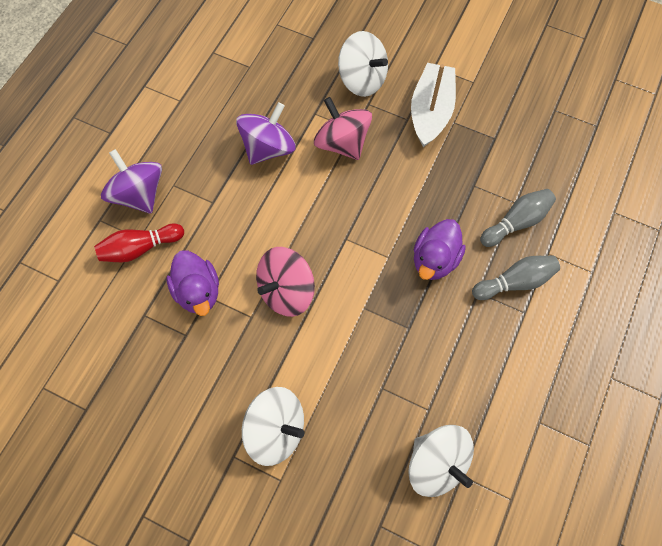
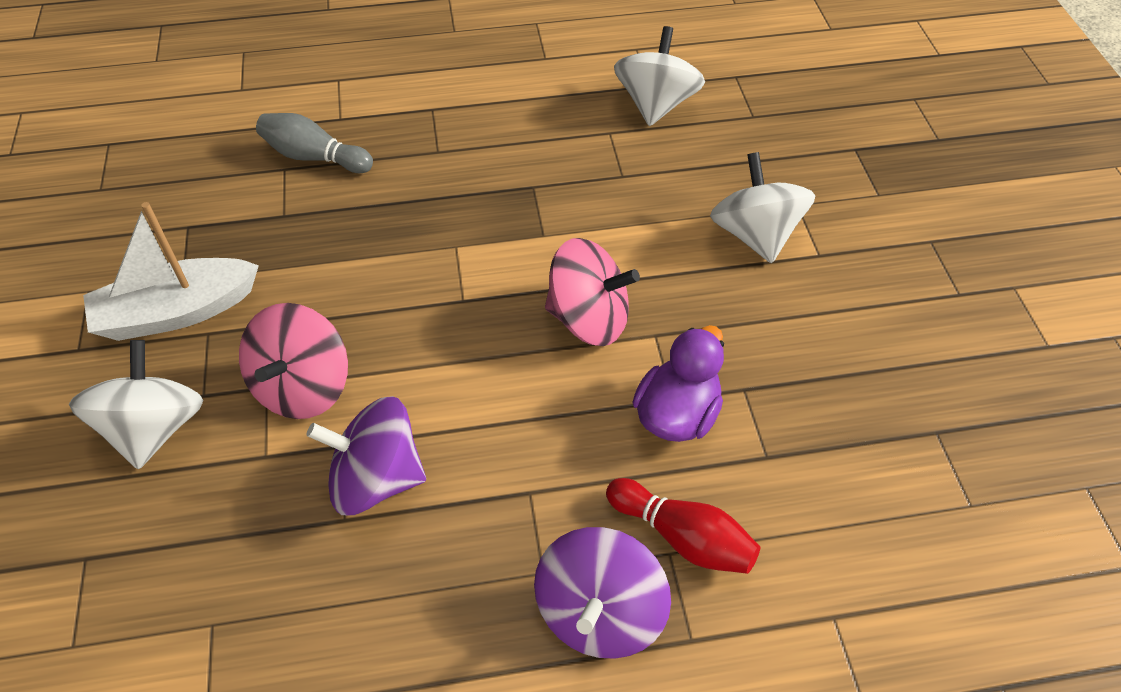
camera: 125 degrees left, 15 degrees down
purple duck [414,219,466,280] -> none
grey bowling pin [472,256,560,300] -> none

